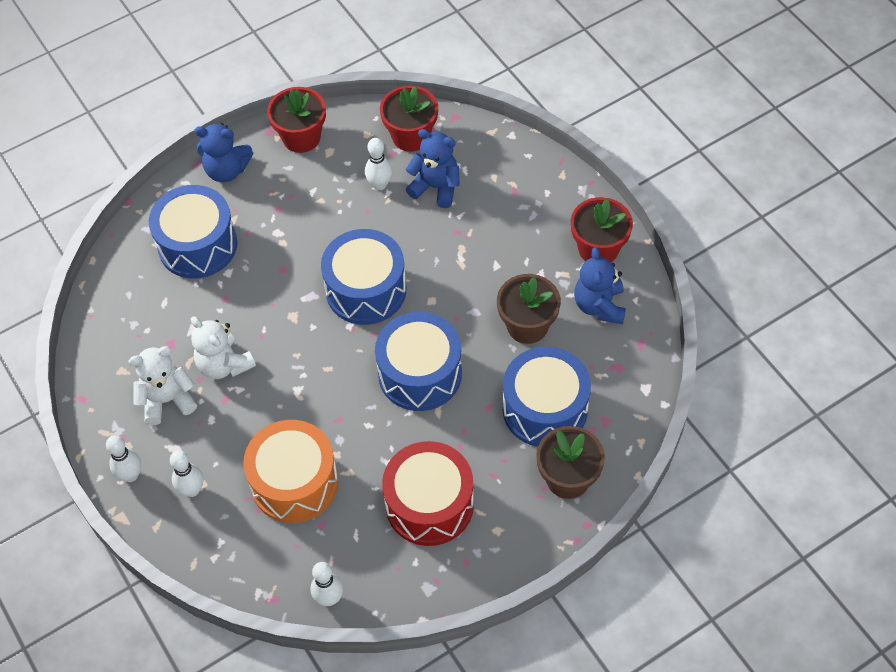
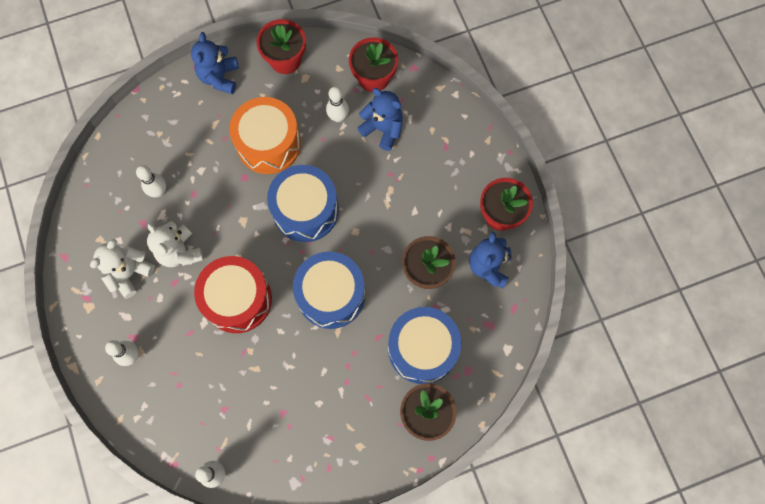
camera: 10 degrees right, 15 degrees up
white bowling pin [106,435,141,482] -> white bowling pin moved to [136,165,166,197]
white teddy bear [128,346,197,425] -> white teddy bear turned 45 degrees counterclockwise [90,239,155,299]
blue drum [149,185,237,278] -> none
blue teddy bear [194,123,253,182] -> blue teddy bear turned 75 degrees clockwise [191,32,239,94]
orange drum [243,420,338,523] -> orange drum moved to [229,97,301,174]
red drum [382,441,474,546] -> red drum moved to [194,256,272,333]

